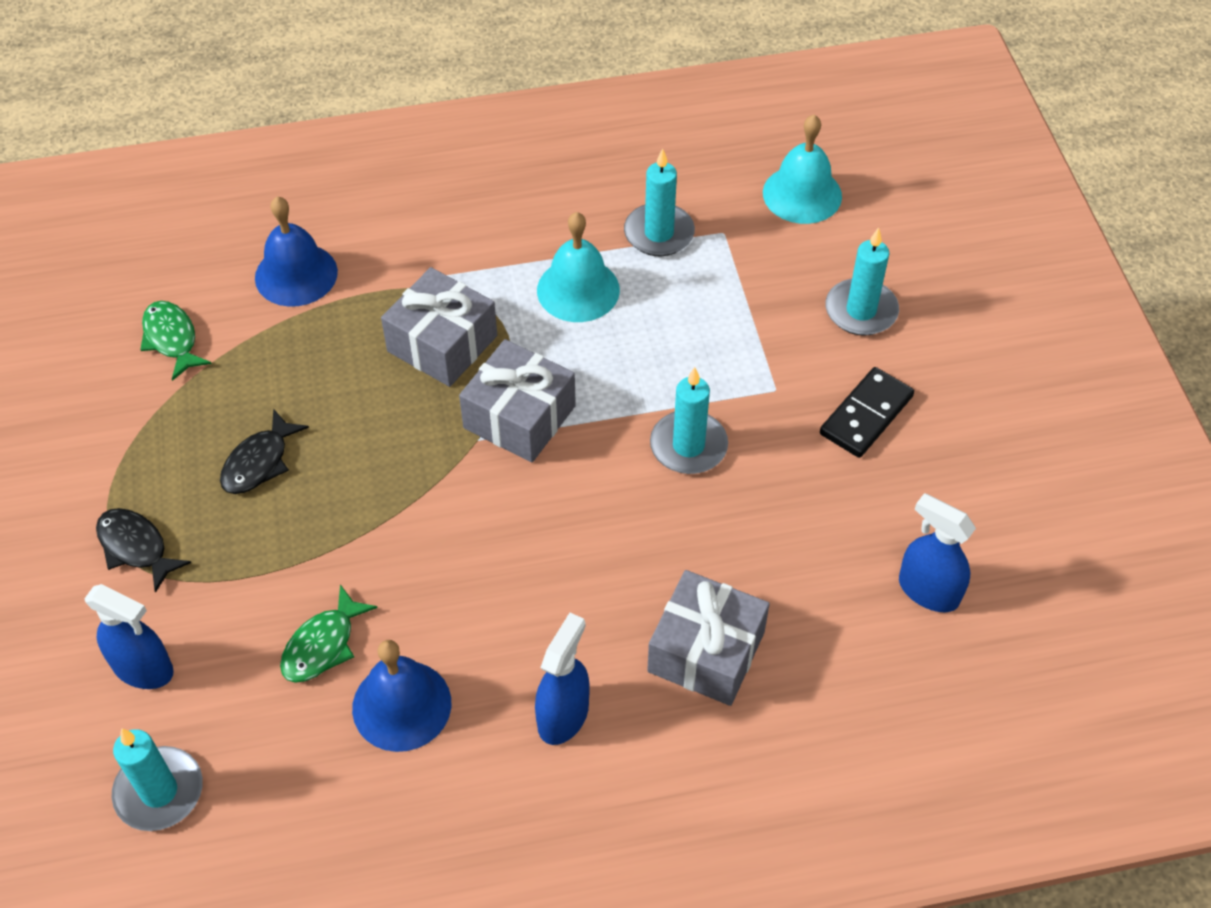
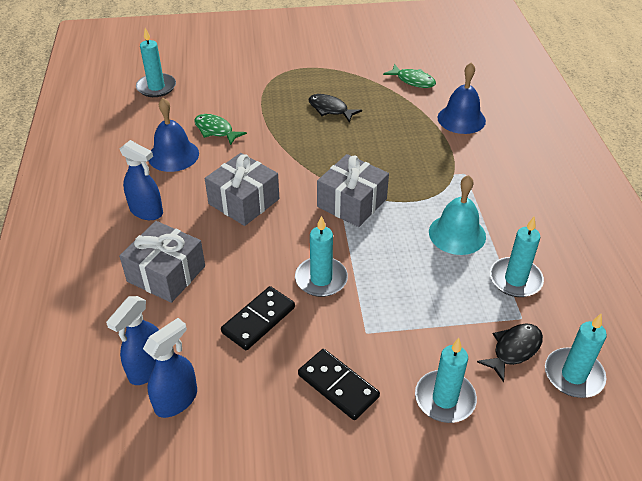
camera: 95 degrees right, 10 degrees down
blue spray bottle [84,584,174,689] -> blue spray bottle moved to [106,296,159,385]
black fish [96,508,191,593] -> black fish moved to [477,323,543,382]
green fish [140,301,212,381] -> green fish turned 60 degrees clockwise [383,64,436,88]
grey gift [381,267,497,387] -> grey gift moved to [205,153,279,226]
turquoise bell [763,115,842,224] -> turquoise candle [545,313,607,398]
none -> black domino [221,286,295,350]

